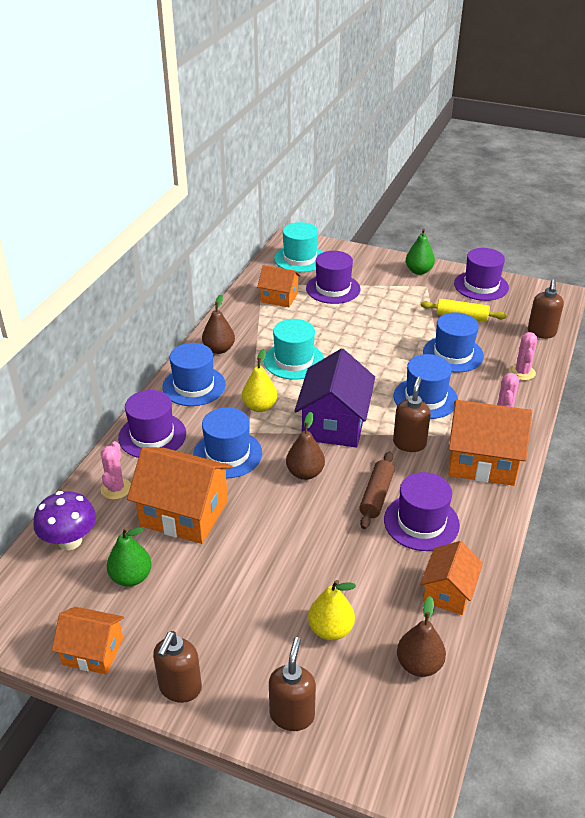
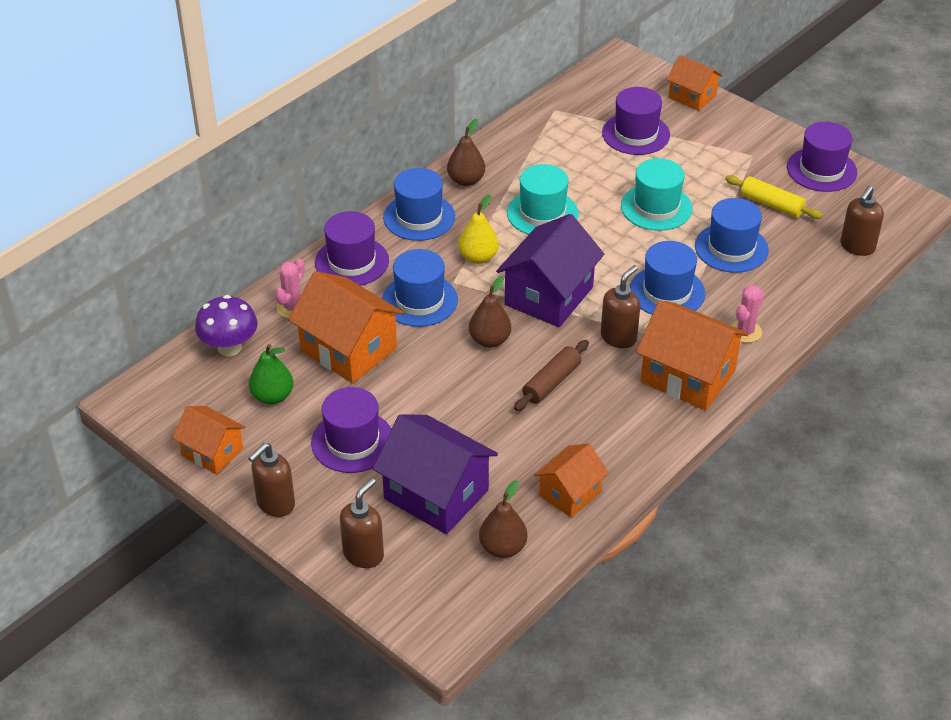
camera: 20 degrees right, 5 degrees up
orange house [257,265,301,307] -> orange house moved to [666,55,723,111]
turquoise hat [274,222,323,272] -> turquoise hat moved to [621,158,693,231]
yellow pear [308,580,356,640] -> purple house [373,414,498,534]
purple hat [384,472,460,551] -> purple hat moved to [311,387,391,473]
green pear [406,229,435,275] -> none
pink cactus [509,332,538,380] -> none

